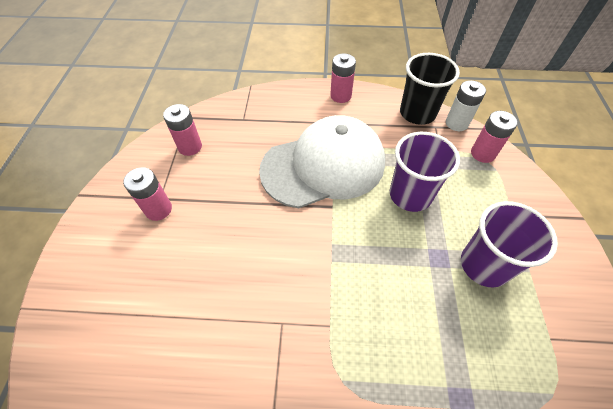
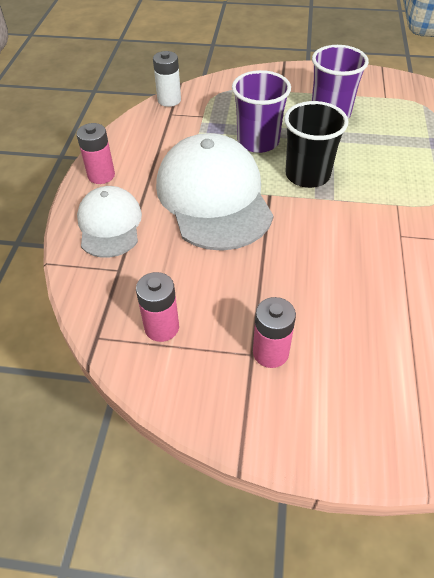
camera: 85 degrees left, 5 degrees down
black cup [400,53,460,125] -> black cup moved to [284,101,349,188]
pink battery [471,111,518,163] -> none
none -> white cap [77,186,142,258]

